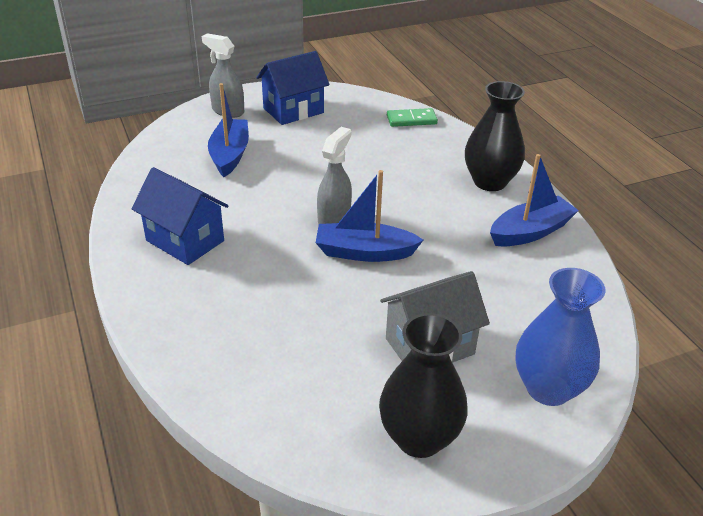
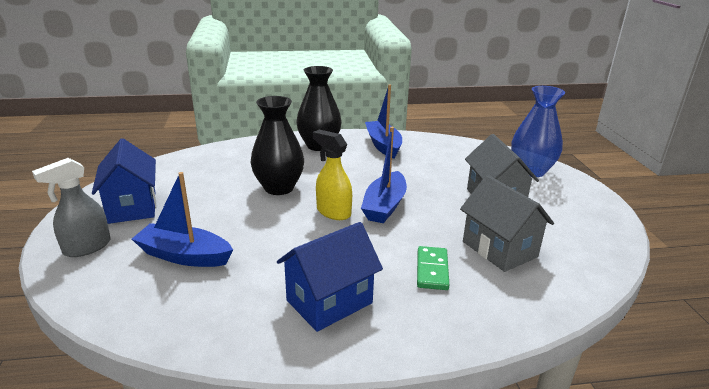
camera: 75 degrees left, 10 degrees down
grey spray bottle [317,127,352,224] -> yellow spray bottle [313,130,352,220]
black vase [379,313,468,458] -> black vase moved to [250,96,304,195]
green domino [387,108,438,127] -> green domino moved to [417,246,449,290]
none -> grey house [460,175,554,272]

